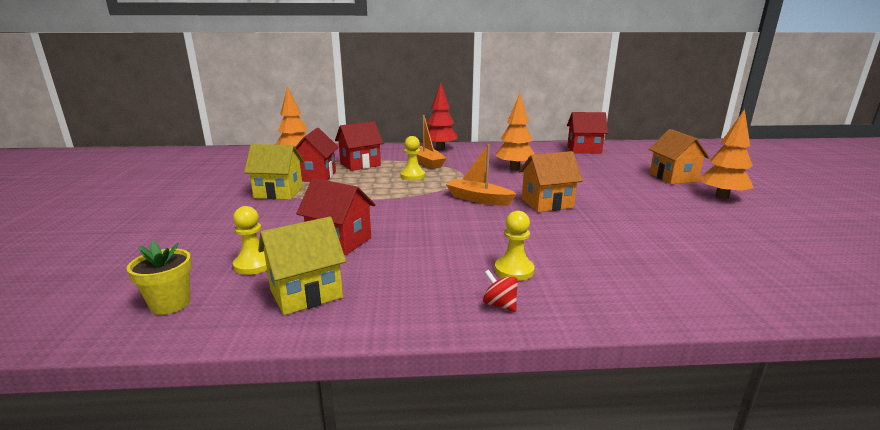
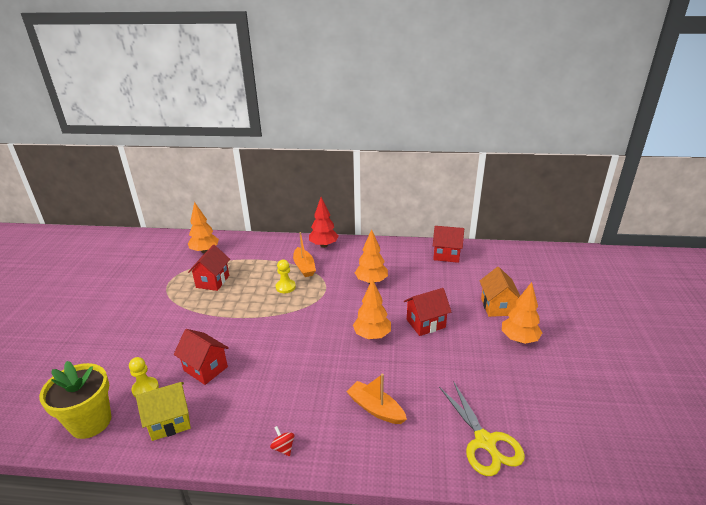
camera: 10 degrees right, 10 degrees up
yellow flower pot [127,241,192,315] -> yellow flower pot [39,361,111,439], size x1.79
yellow house [244,144,304,200] -> none
red house [335,121,383,171] -> red house moved to [404,288,451,336]
orange boat [446,144,517,206] -> orange boat moved to [346,374,407,424]
yellow pawn [495,211,535,281] -> none
orange house [519,151,583,212] -> orange tree [353,279,391,339]
none -> yellow scissors [439,381,525,476]

